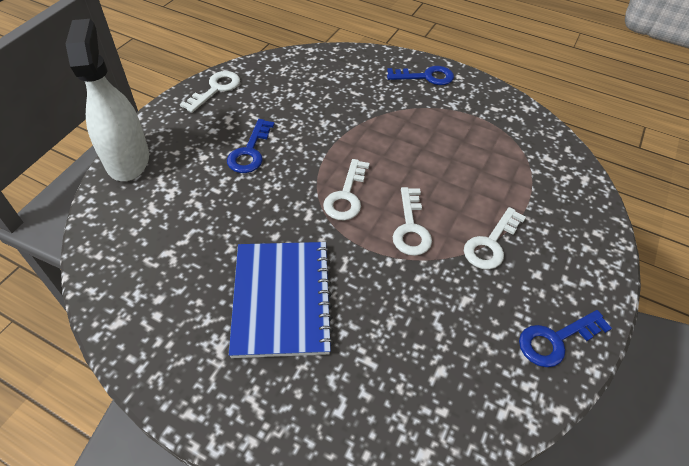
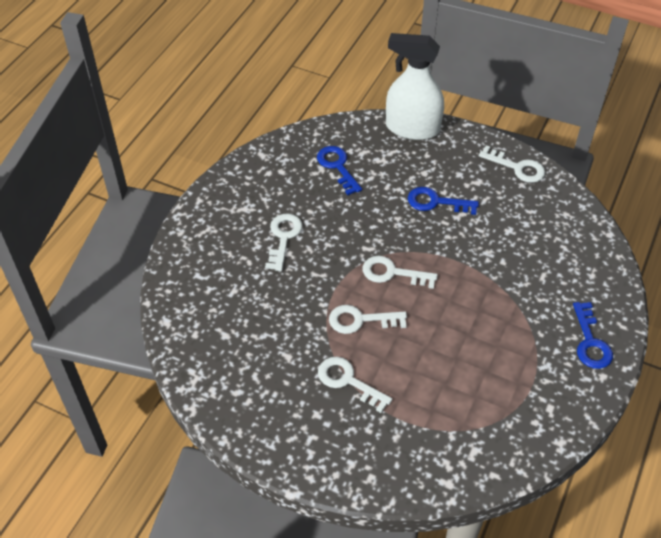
camera: 90 degrees right, 0 degrees up
white spray bottle [65,19,149,181] -> white spray bottle turned 150 degrees counterclockwise [386,33,444,140]
blue notebook [229,242,334,358] -> white key [265,213,303,271]
blue key [519,310,612,367] -> blue key moved to [317,146,362,195]

